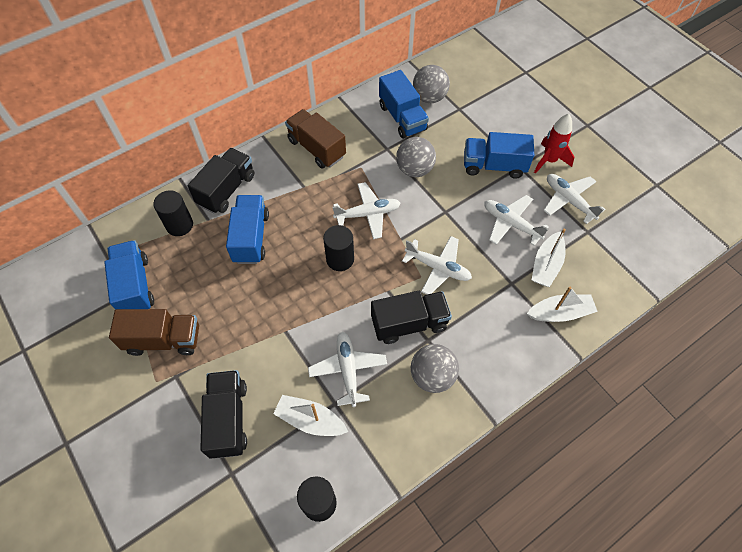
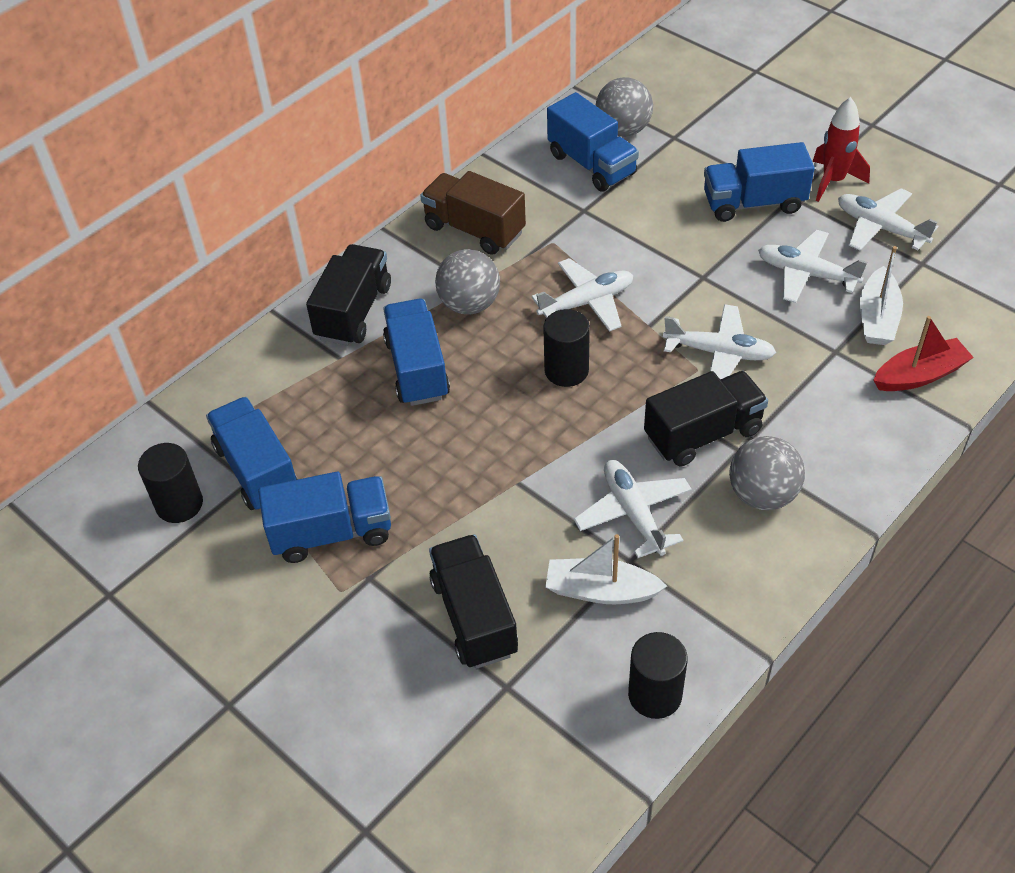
camera: 10 degrees left, 10 degrees down
brown truck [109,309,199,356] -> blue truck [258,472,391,563]
black cylinder [153,190,193,236] -> black cylinder moved to [138,443,203,523]
grey ball [396,137,436,177] -> grey ball moved to [435,249,500,315]
white boat [527,287,598,322] -> red boat [873,316,974,391]

